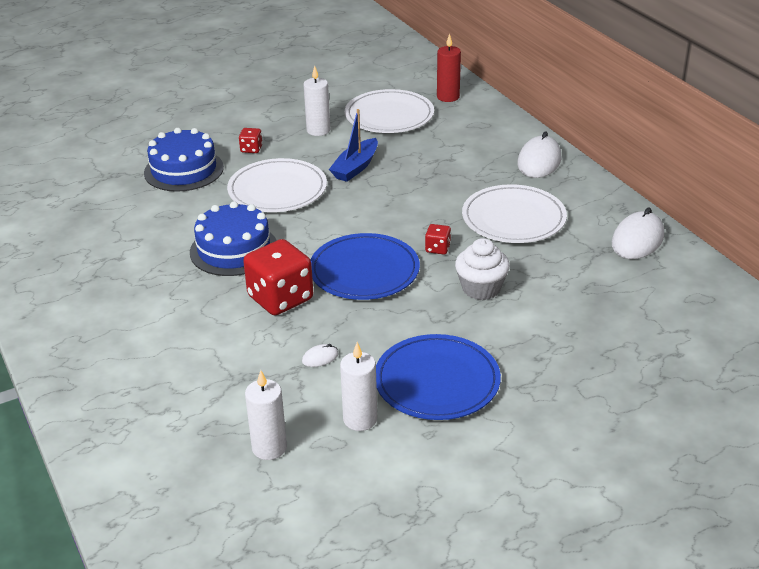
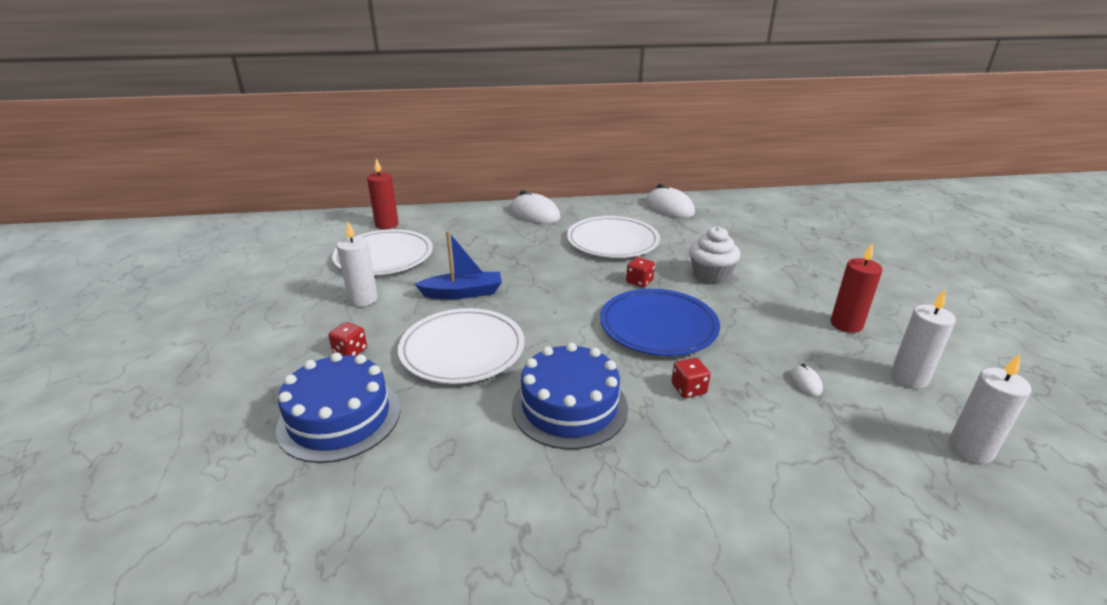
camera: 70 degrees left, 5 degrees down
red dice [243,239,313,315] -> red dice [671,358,711,398], size x0.46
blue boat [329,109,378,182] -> blue boat turned 60 degrees counterclockwise [414,231,502,299]
blue plate [376,334,501,420] -> red candle [831,243,883,333]

